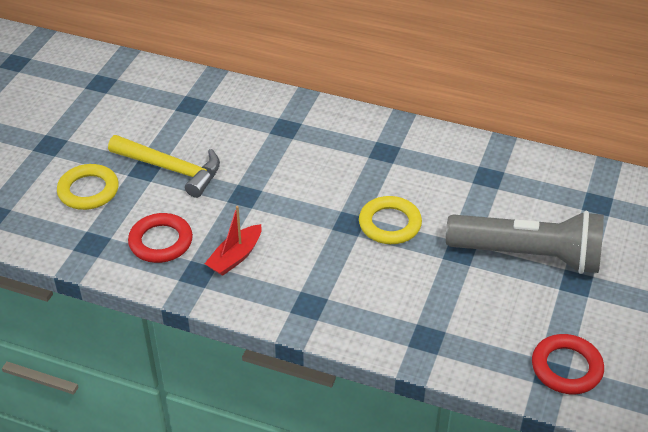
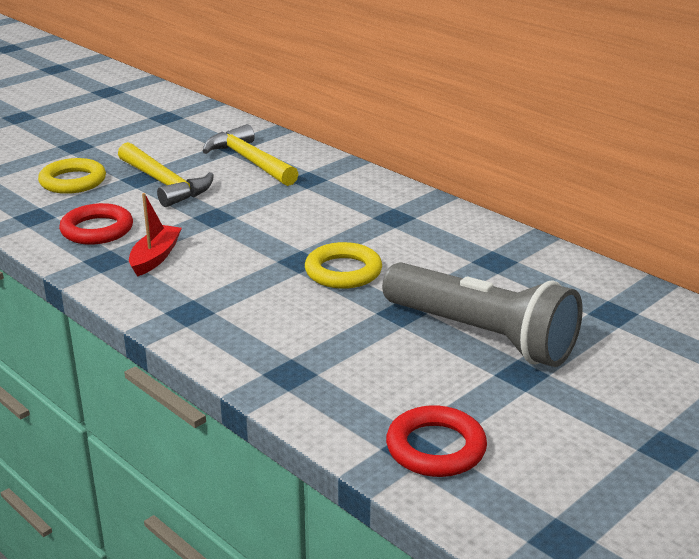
camera: 25 degrees right, 15 degrees down
red boat [204,206,262,276] -> red boat turned 135 degrees clockwise [129,193,182,277]
none -> yellow hammer [203,124,299,186]

